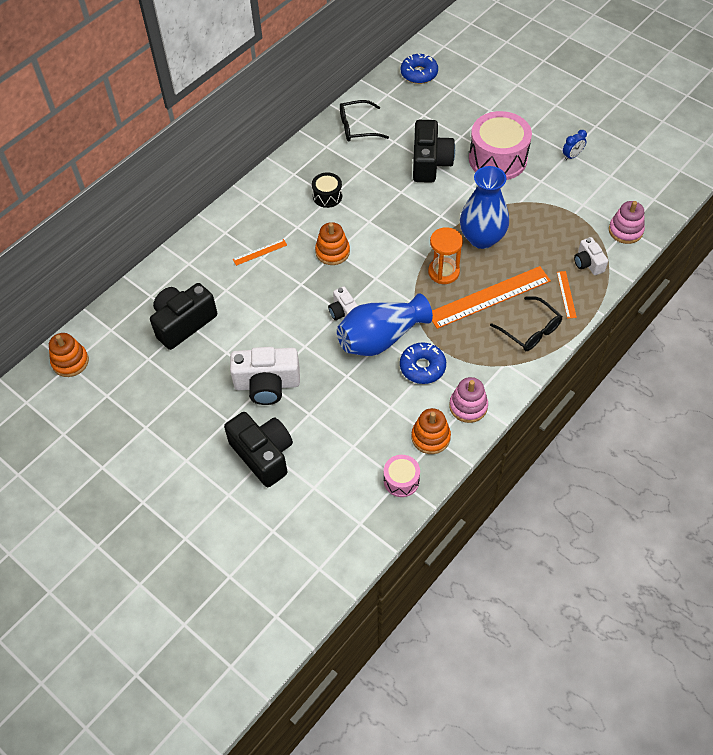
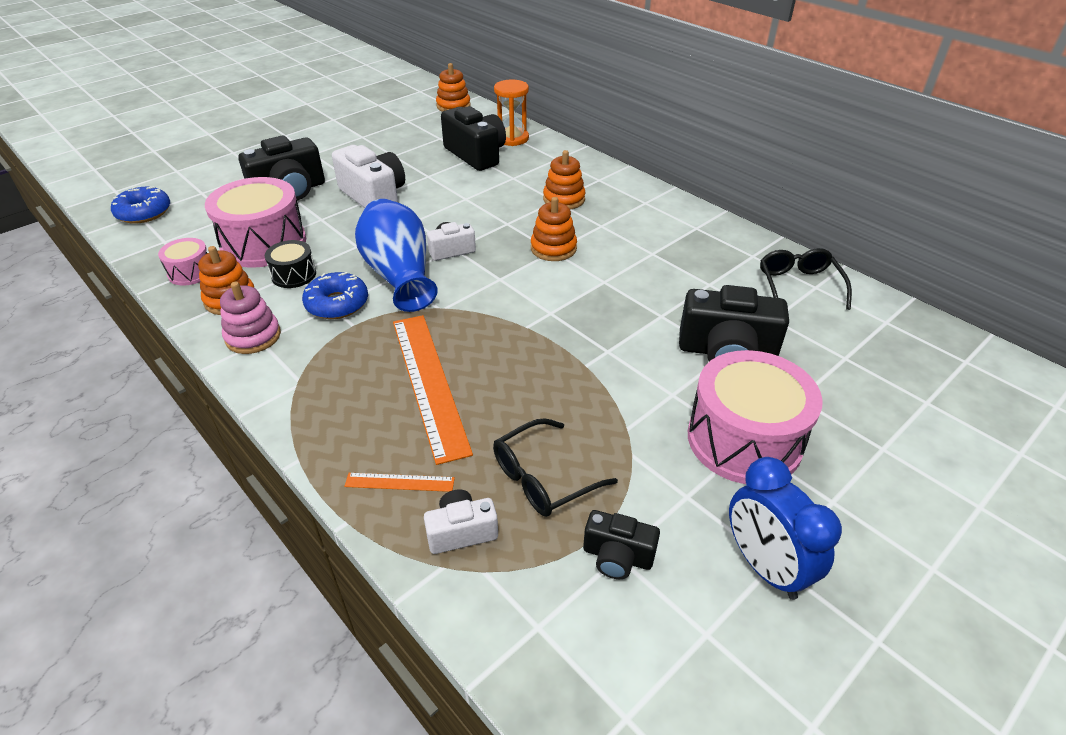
camera: 95 degrees right, 15 degrees down
white camera [230,347,300,405] -> white camera turned 135 degrees clockwise [332,145,405,208]
orange ruler [233,239,287,266] -> orange stacking toy [543,150,586,209]
black drum [312,172,342,208] -> black drum moved to [265,240,316,288]
blue donut [401,54,438,84] -> blue donut moved to [111,186,170,224]
orange hourglass [428,227,463,284] -> orange hourglass moved to [494,79,529,146]
blue vase [460,166,509,249] -> none
black glasses [490,296,562,351] -> black glasses moved to [493,418,618,517]
blue clock [563,130,587,160] -> blue clock [729,457,842,600], size x1.87
pink stacking toy [609,201,645,244] -> none
none -> pink drum [205,177,306,268]
none -> black camera [583,510,660,579]

